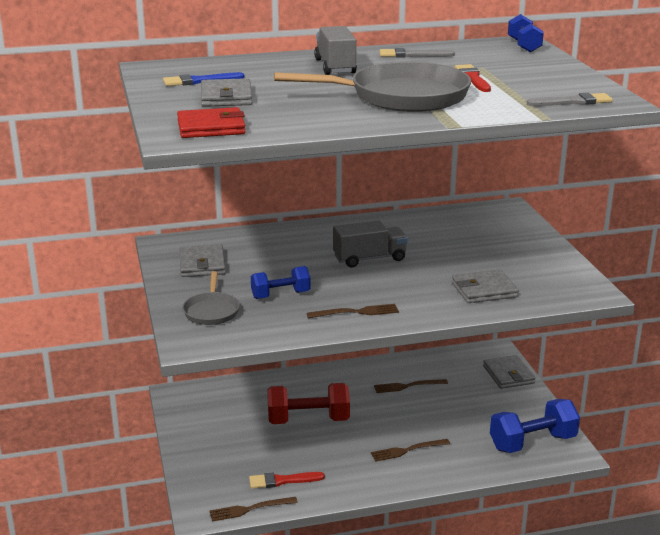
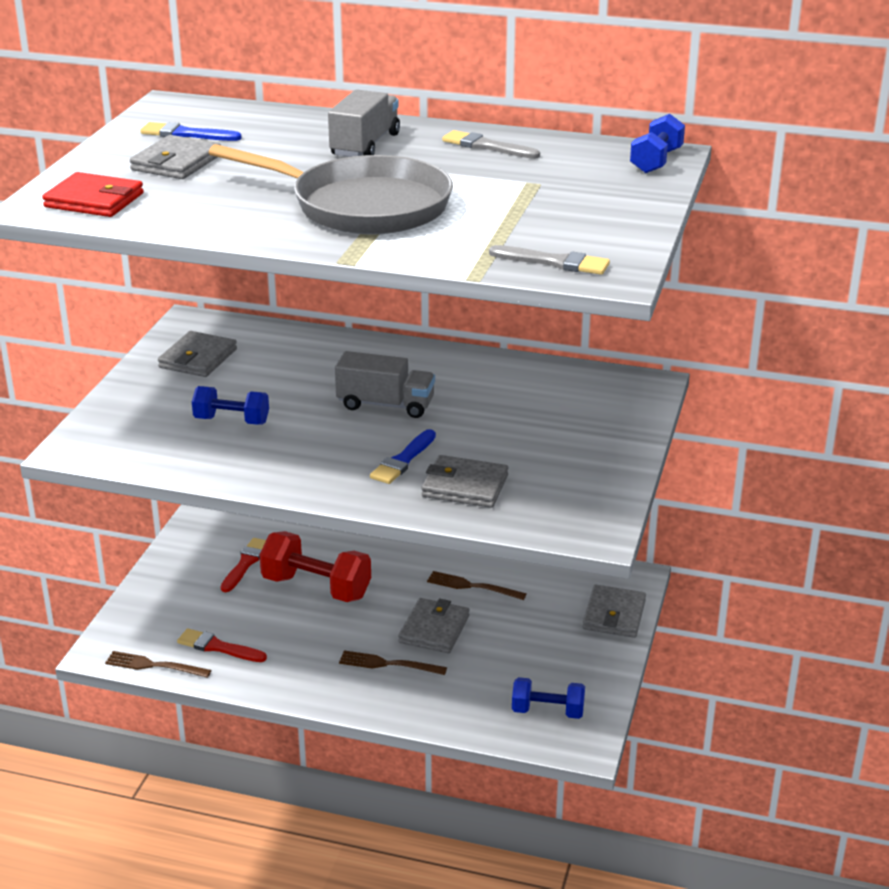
camera: 30 degrees right, 5 degrees up
grey pan [183,271,240,325] -> none
brown fork [307,304,399,318] -> none
red brush [455,64,491,92] -> red brush moved to [221,538,266,592]
blue dumbbell [490,399,580,453] -> blue dumbbell [512,677,585,719], size x0.61
none -> blue brush [370,429,436,484]
none -> grey wallet [398,598,470,653]

